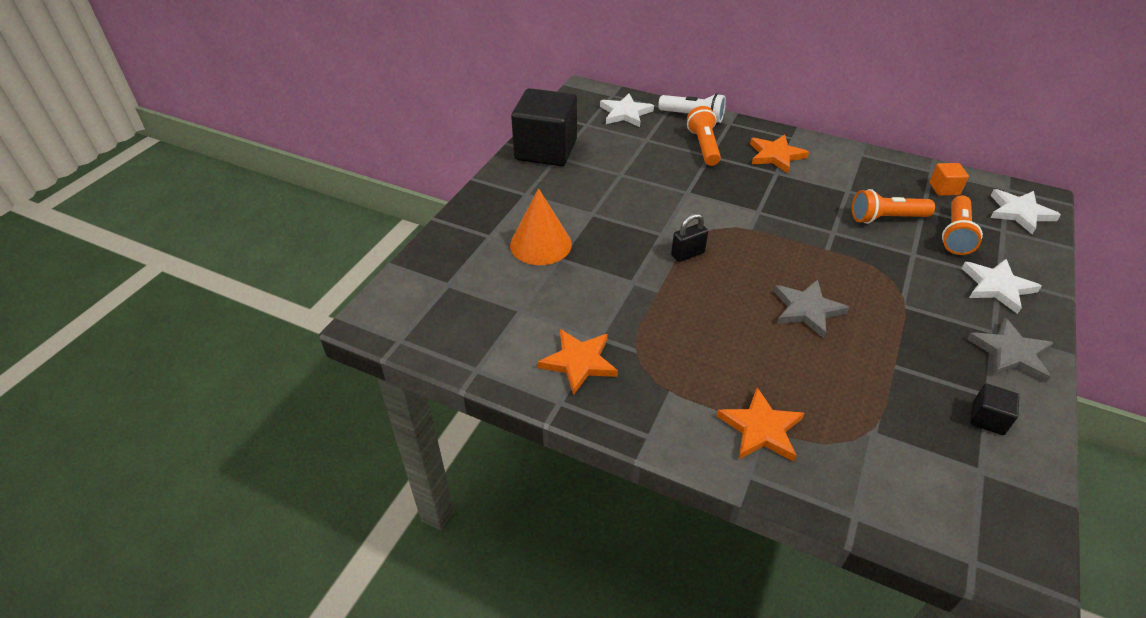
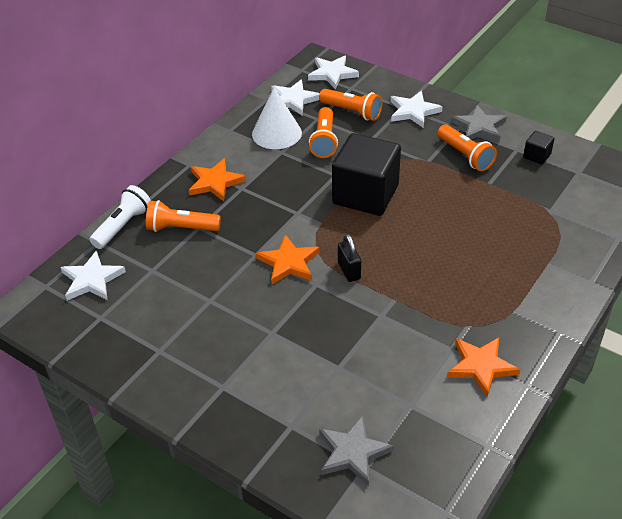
camera: 80 degrees left, 0 degrees up
orange cone [510,188,572,265] -> none
black cube [511,88,577,166] -> black cube moved to [332,133,401,216]
orange star [717,387,804,461] -> orange star moved to [256,234,319,284]
grey star [774,280,850,338] -> grey star moved to [319,415,394,486]
orange cube [929,163,969,196] -> white star [271,79,320,115]
none -> white cone [252,87,302,149]
none -> orange flashlight [438,124,497,171]

